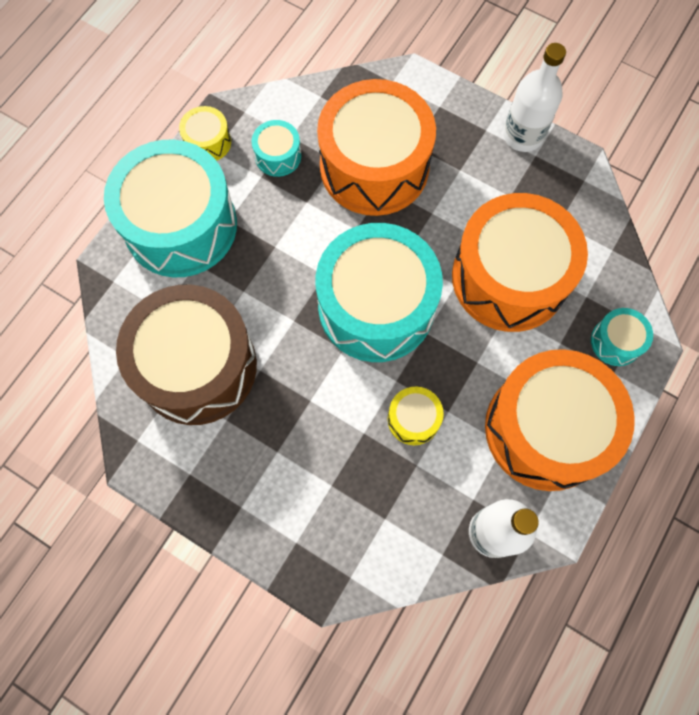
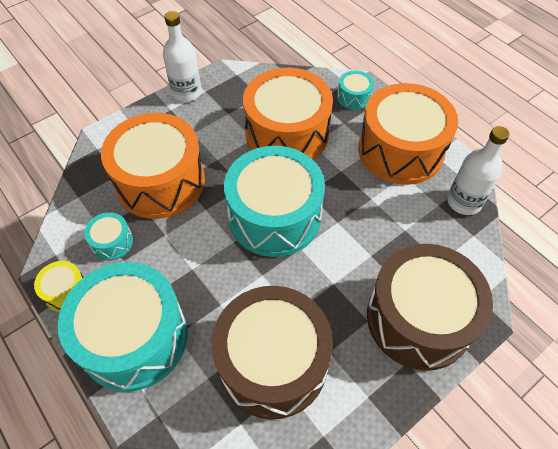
camera: 70 degrees left, 15 degrees down
yellow drum [388,387,444,445] -> none
none -> brown drum [367,244,493,371]

